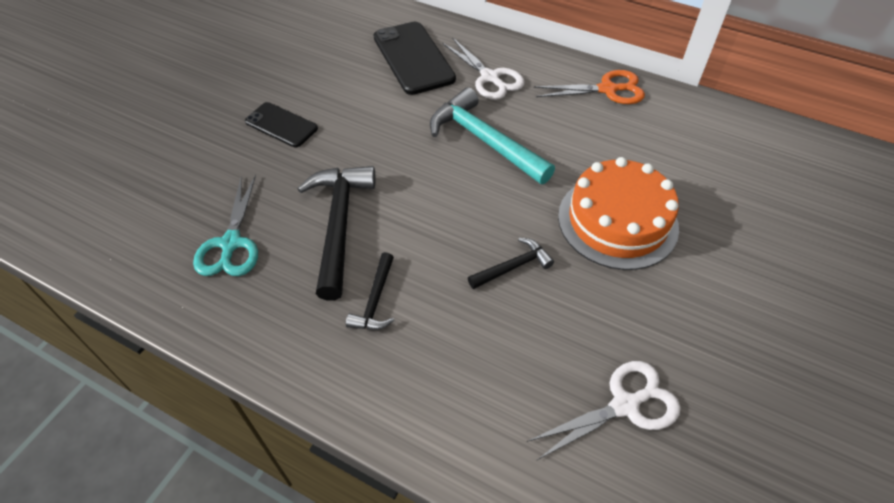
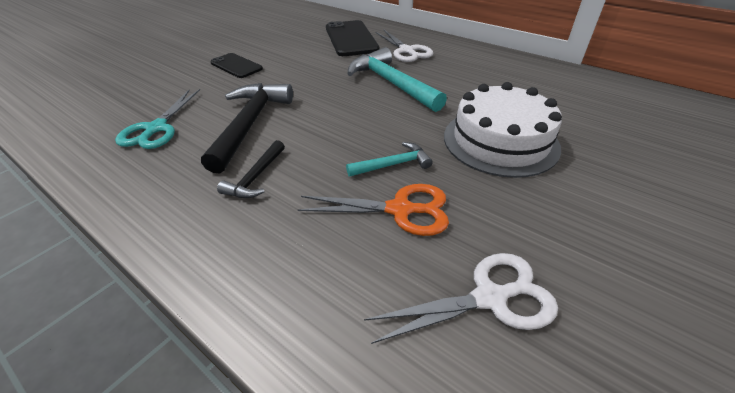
camera: 10 degrees right, 10 degrees down
black hammer [468,238,554,289] -> turquoise hammer [346,142,433,177]
orange scissors [534,70,645,104] -> orange scissors moved to [298,184,449,236]
orange cake [558,157,679,270] -> white cake [444,82,562,178]

